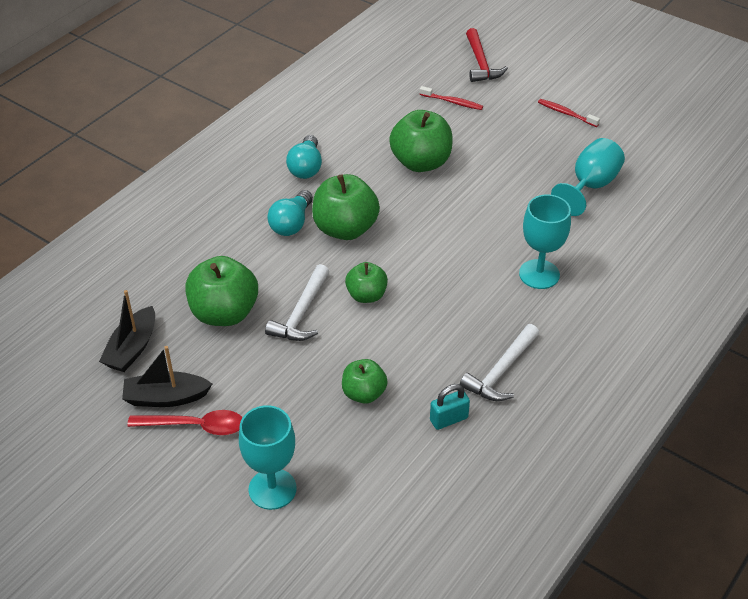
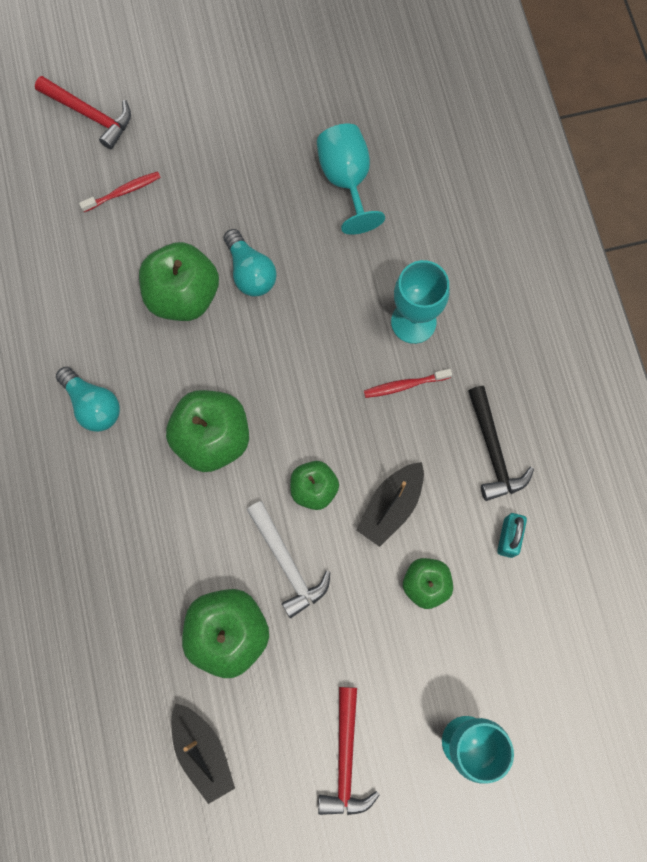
camera: 50 degrees left, 30 degrees up
black boat [122,346,212,407] -> black boat moved to [357,462,424,547]
red spoon [127,410,242,435] -> red hammer [318,687,380,815]
turquoise light bulb [267,190,313,236] -> turquoise light bulb moved to [224,229,277,297]
white hammer [460,324,539,401] -> black hammer [468,386,534,501]
red toothbrush [538,99,600,127] -> red toothbrush moved to [364,369,452,398]

